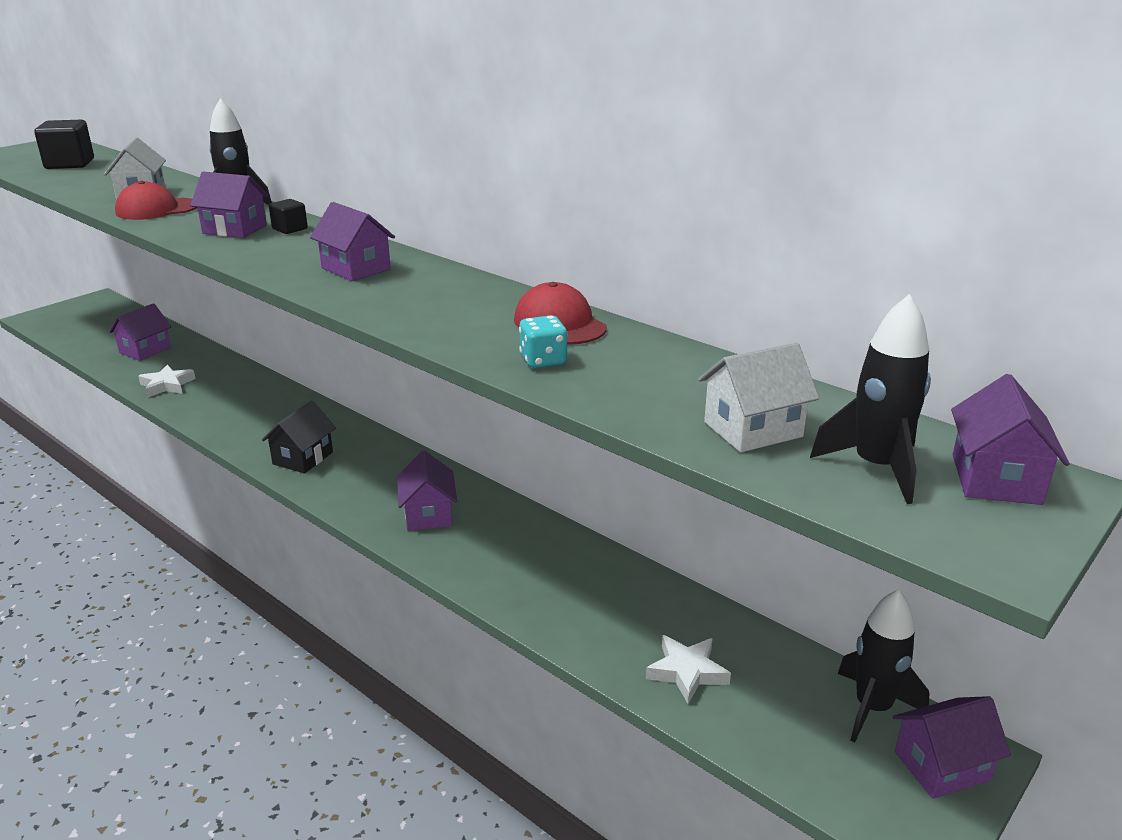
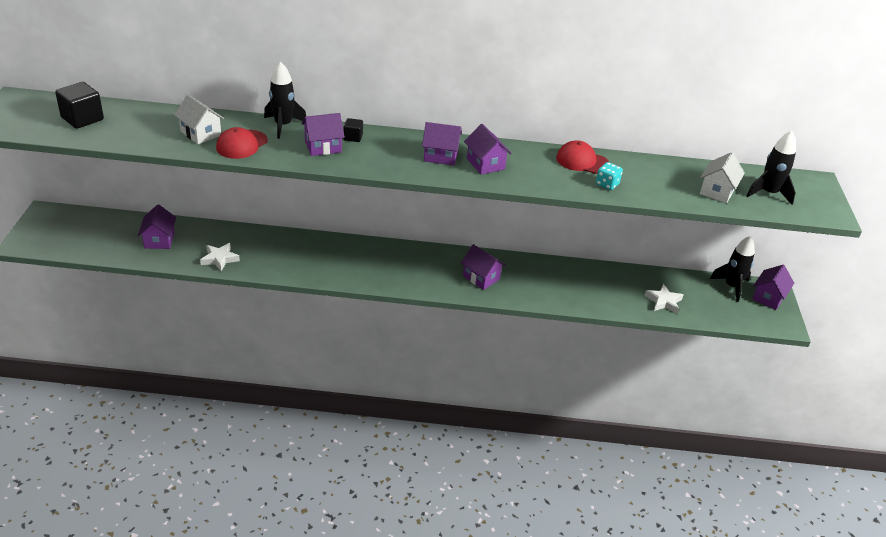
camera: 40 degrees left, 10 degrees up
black house [262,400,336,473] -> none
purple house [951,374,1070,505] -> purple house moved to [464,124,512,174]

